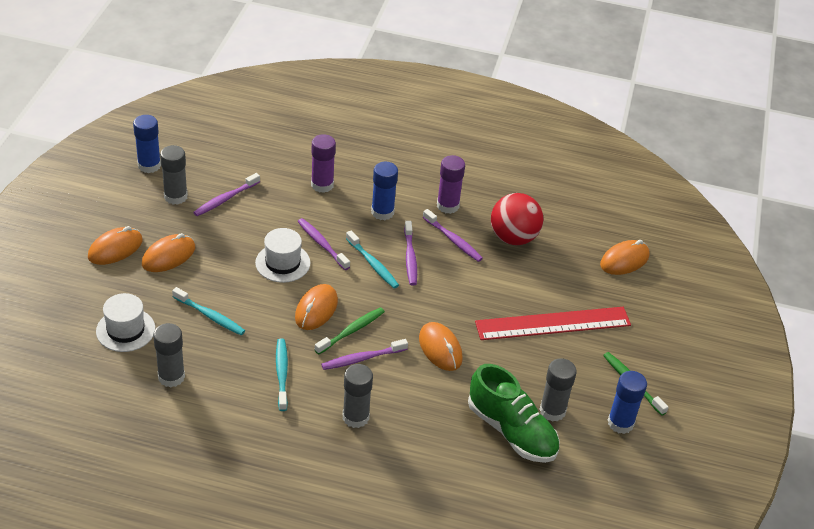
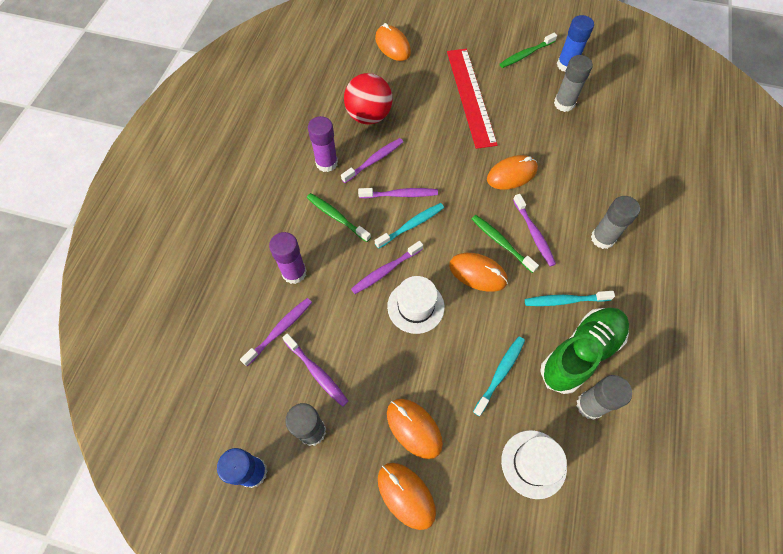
camera: 85 degrees left, 20 degrees up
blue glue stick [371,162,398,220] -> green toothbrush [307,193,371,242]
green shoe [468,364,560,463] -> green shoe moved to [540,308,629,394]
none -> purple toothbrush [240,298,312,366]

